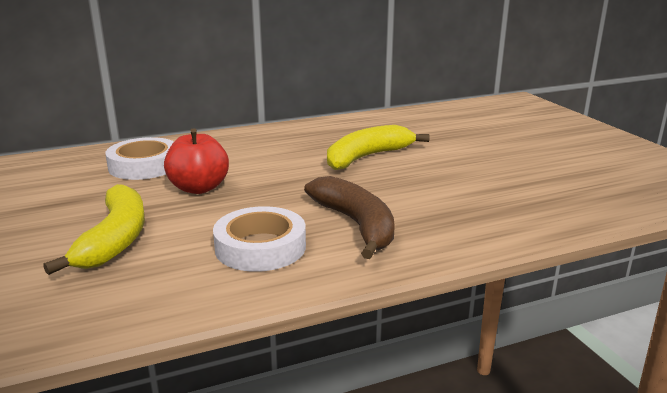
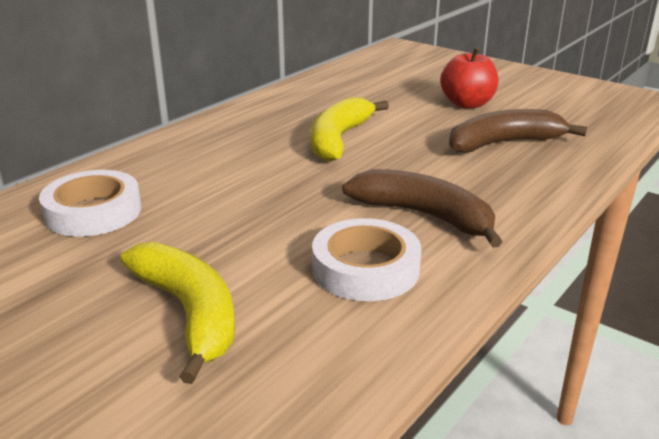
camera: 30 degrees left, 5 degrees up
red apple [164,128,229,194] -> red apple moved to [440,47,498,108]
none -> brown banana [449,109,587,153]

